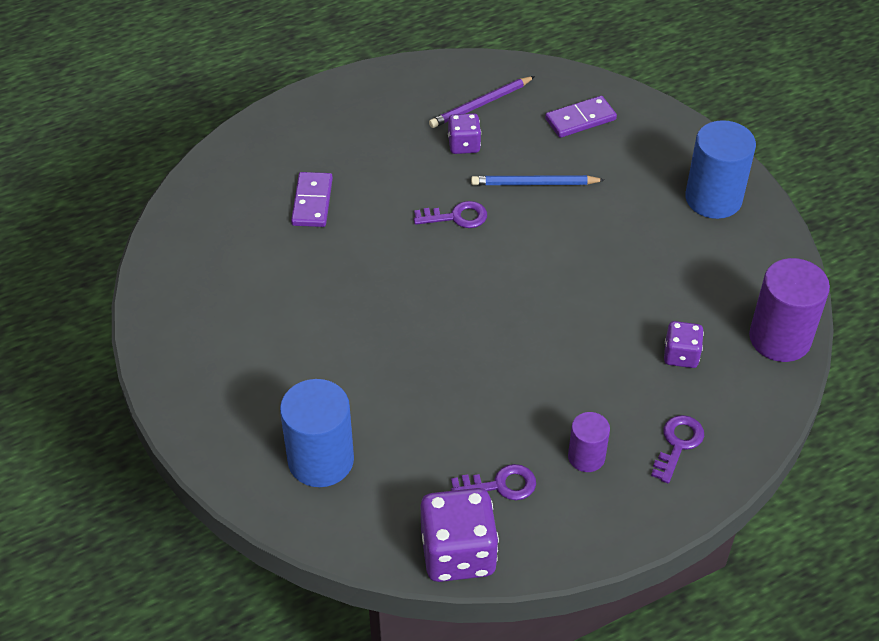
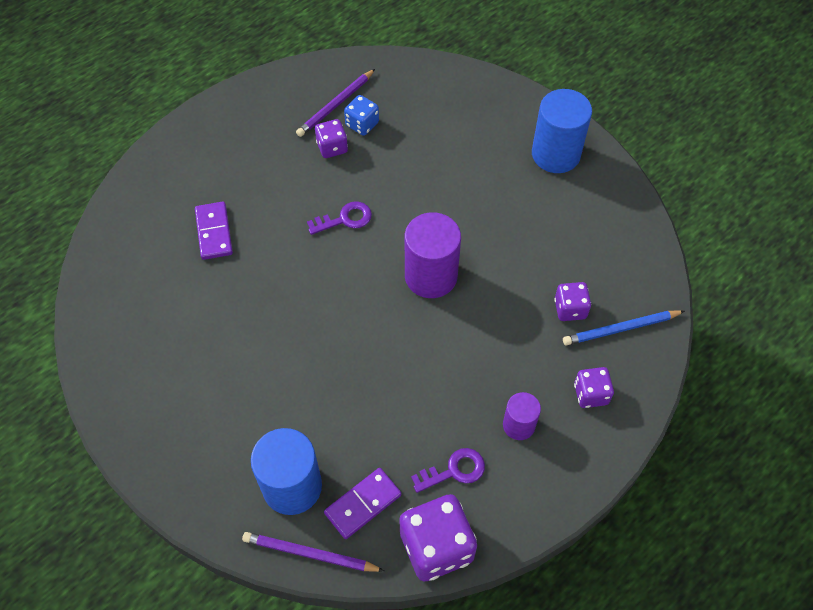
camera: 15 degrees left, 10 degrees up
blue pencil [471,175,604,185] -> blue pencil moved to [563,310,685,346]
purple domino [545,96,617,138] -> purple domino moved to [324,468,401,539]
purple key [651,415,704,484] -> purple dice [574,367,614,408]
purple cylinder [749,258,830,362] -> purple cylinder moved to [405,212,461,298]
none -> purple pencil [242,532,384,572]
none -> blue dice [344,95,379,136]

